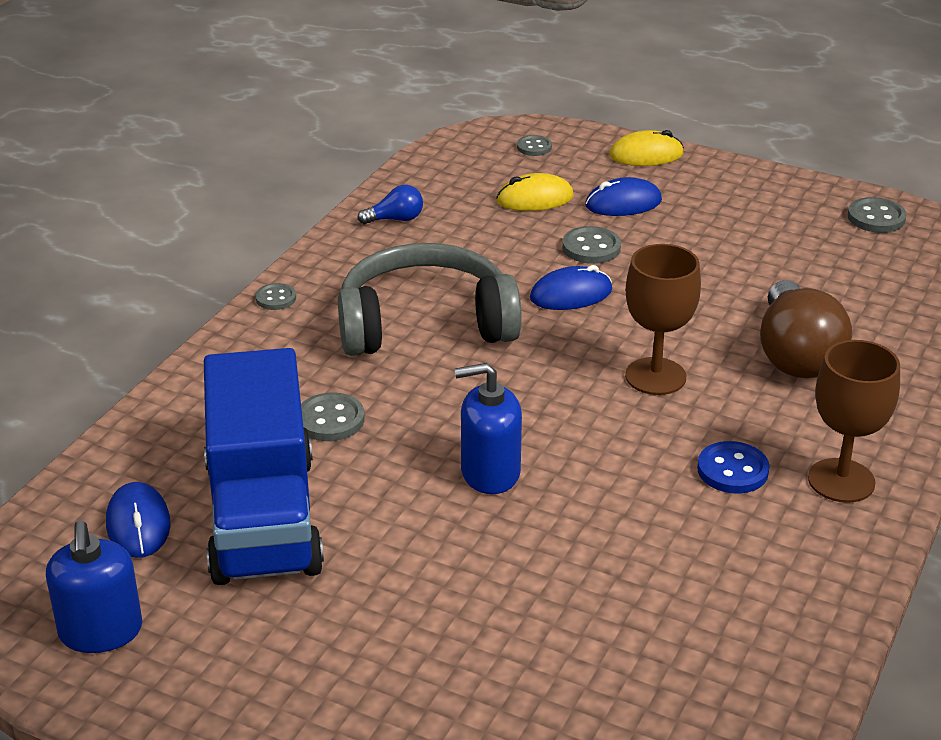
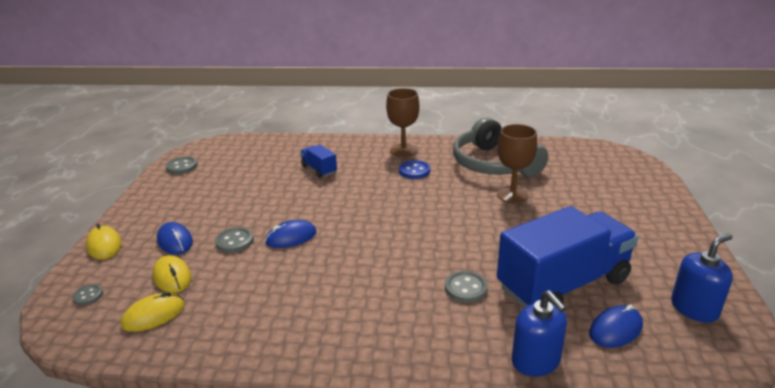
camera: 110 degrees left, 5 degrees down
grey button [255,283,296,310] -> none
grey headphones [338,243,522,356] -> grey headphones moved to [453,117,548,177]
blue light bulb [357,185,423,224] -> none
blue soap dispenser [454,363,522,494] -> blue soap dispenser moved to [512,290,567,376]
blue mouse [530,265,612,310] -> blue mouse turned 75 degrees counterclockwise [265,220,317,248]
brown goblet [625,244,701,395] -> brown goblet moved to [497,124,537,203]
brown light bulb [760,280,852,378] -> blue truck [300,145,337,178]
none -> yellow mouse [121,292,185,332]

